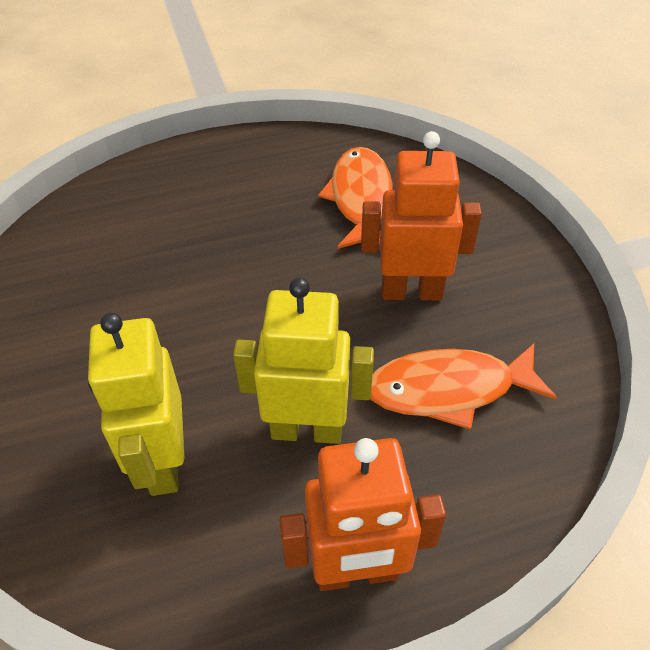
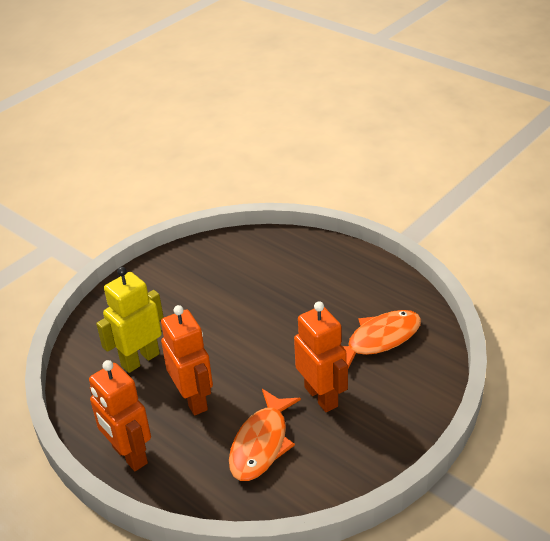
camera: 60 degrees right, 10 degrees down
yellow robot [233,278,374,444] -> orange robot [161,305,213,415]
orange fish [370,344,557,430] -> orange fish turned 120 degrees counterclockwise [229,389,301,481]

